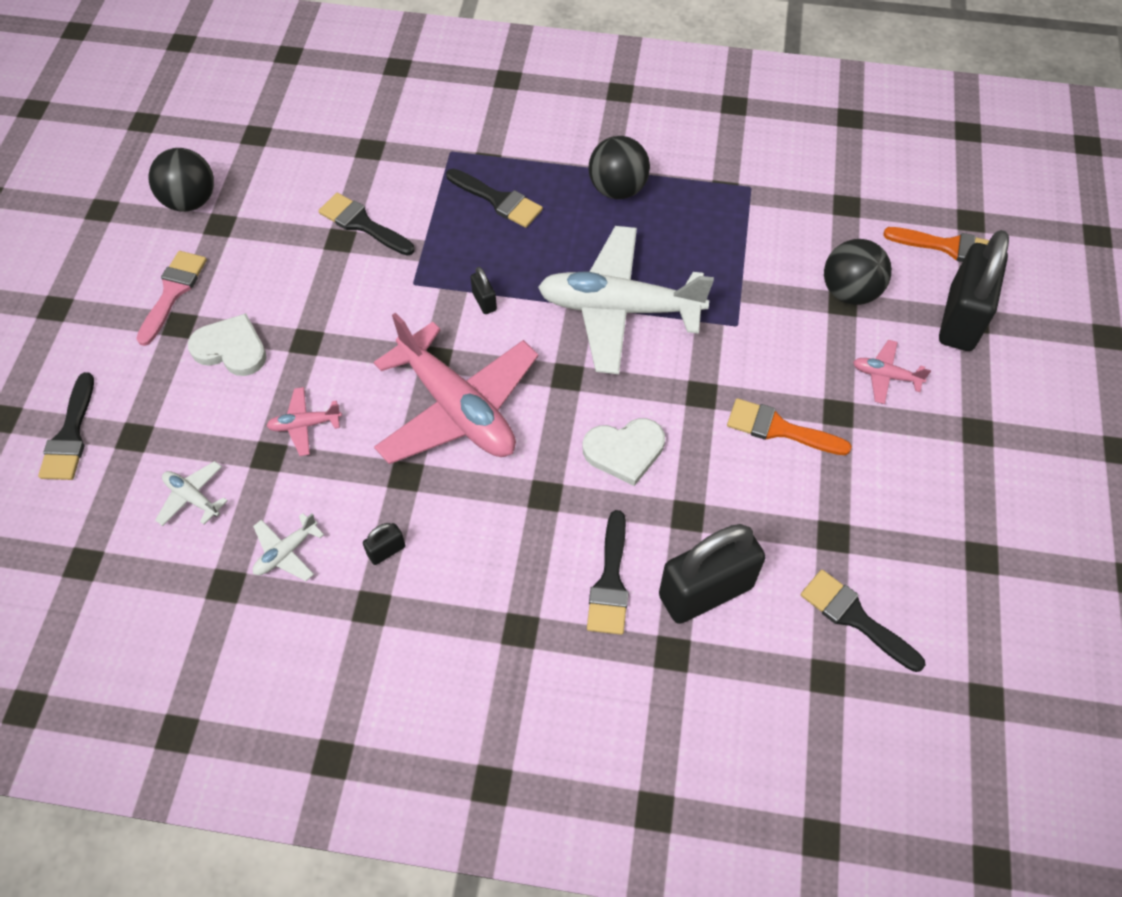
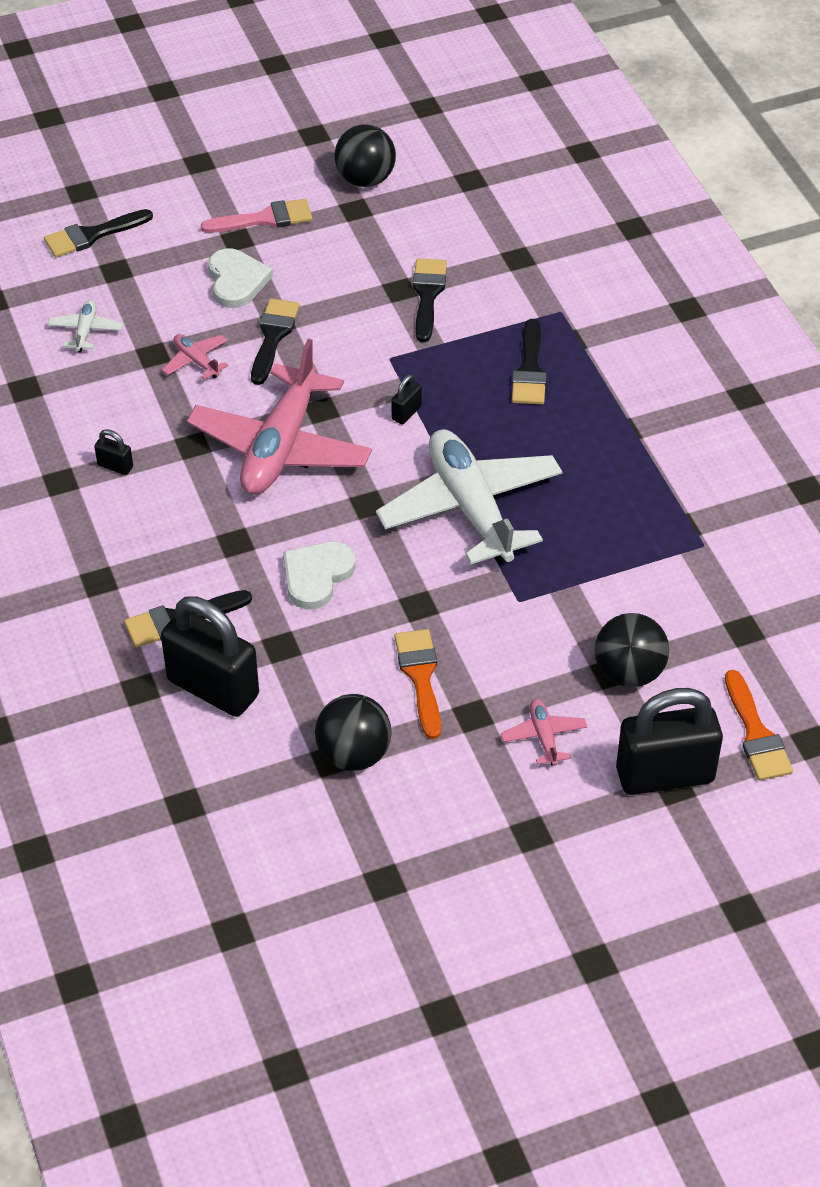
camera: 60 degrees right, 10 degrees down
white plane [253,513,324,581] -> none
white heart [582,418,665,486] -> white heart turned 75 degrees clockwise [283,541,356,609]
black ball [588,136,650,199] -> black ball moved to [315,694,392,771]
black brush [801,569,925,672] -> black brush moved to [251,298,300,385]

